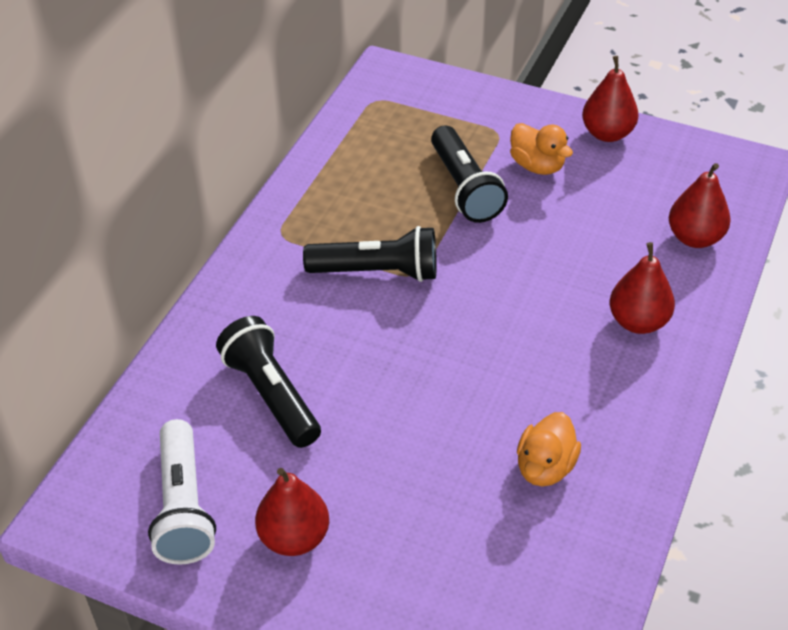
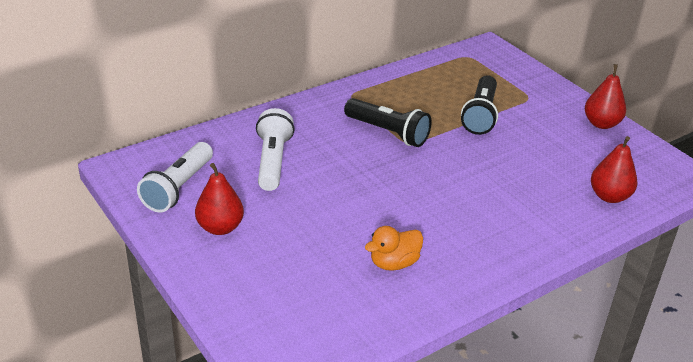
camera: 30 degrees right, 10 degrees down
black flashlight [216,316,321,448] -> white flashlight [256,108,295,191]
orange duck [510,123,573,175] -> none
red pear [610,242,675,334] -> none

